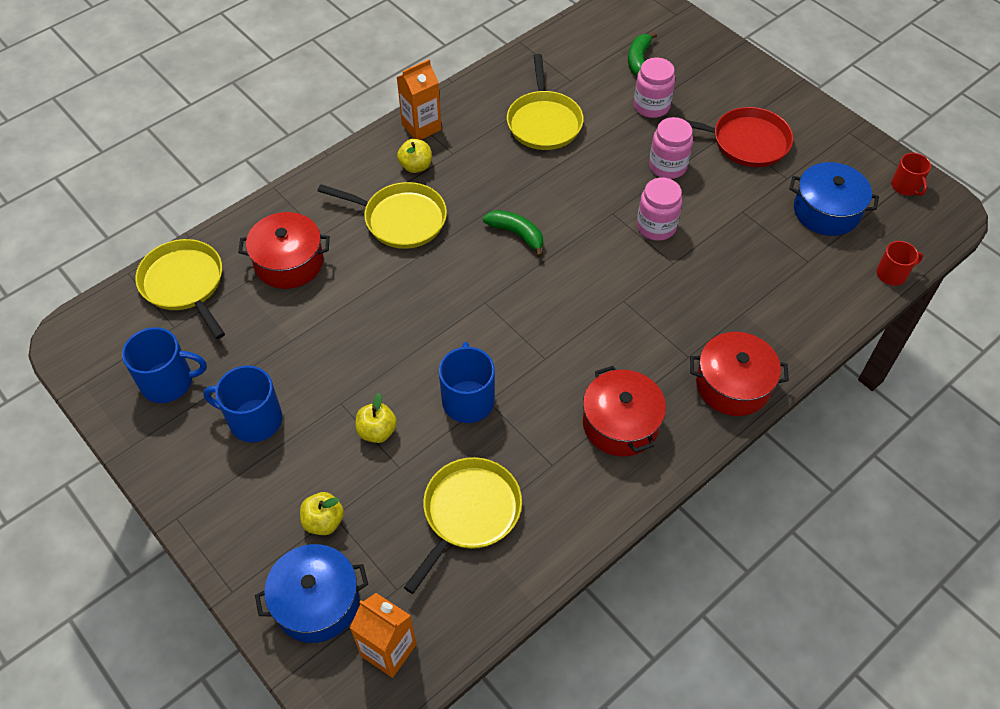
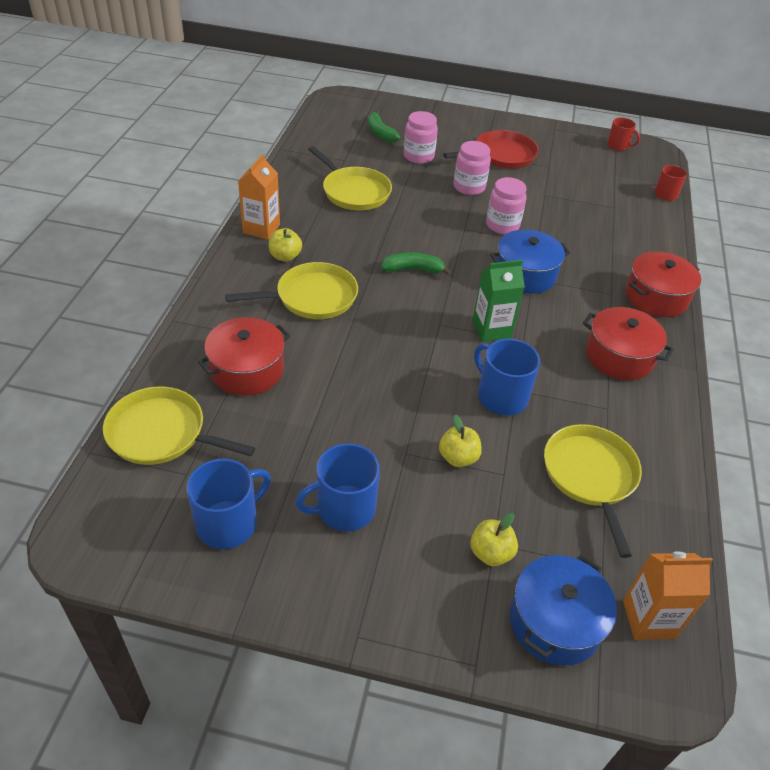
camera: 40 degrees left, 10 degrees down
blue pot [789,162,879,236] -> blue pot moved to [490,229,570,294]
none -> green carton [472,260,525,342]

